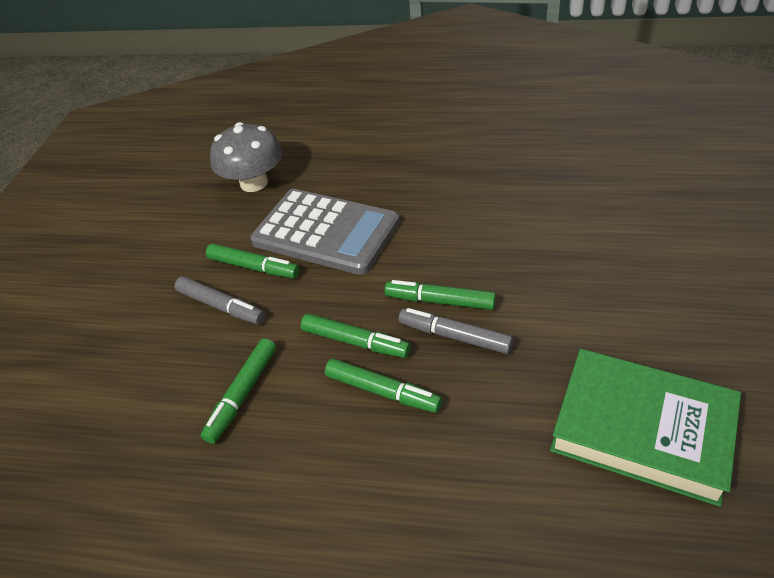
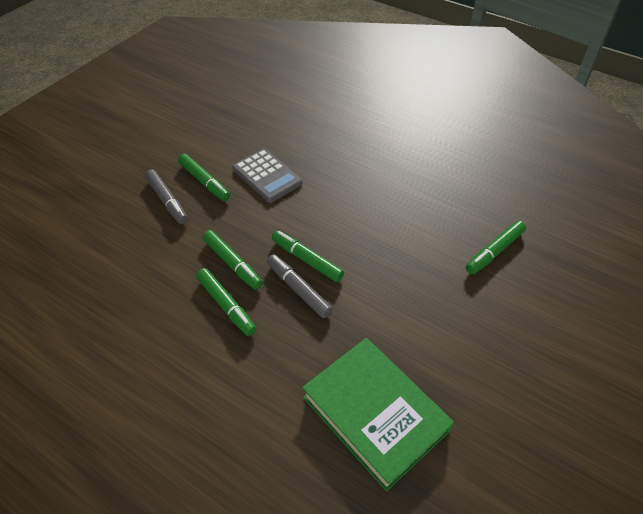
camera: 20 degrees right, 5 degrees up
green marker [201,338,276,444] -> green marker moved to [466,221,526,274]
grey mushroom [210,122,283,192] -> none
grey calculator [250,189,400,275] -> grey calculator [232,149,302,203], size x0.65

